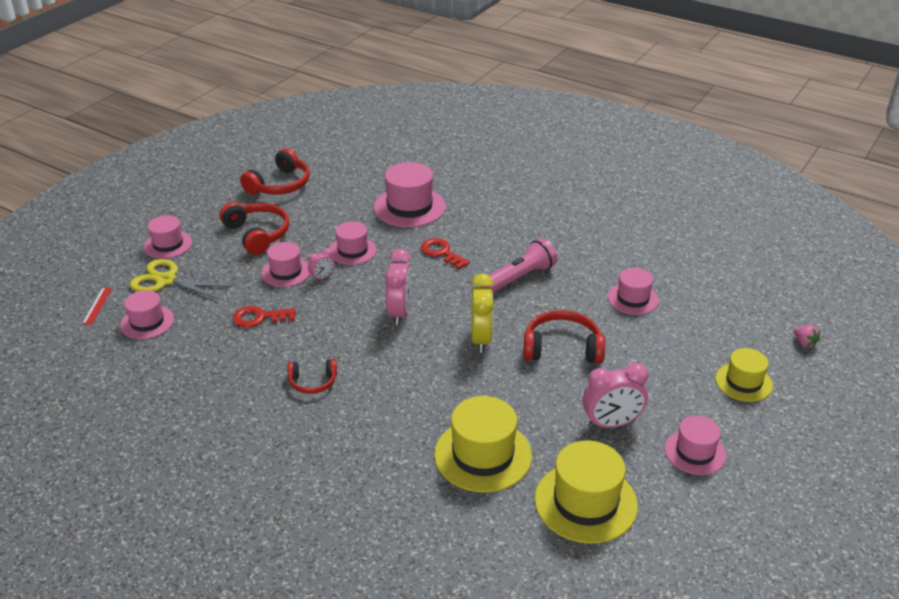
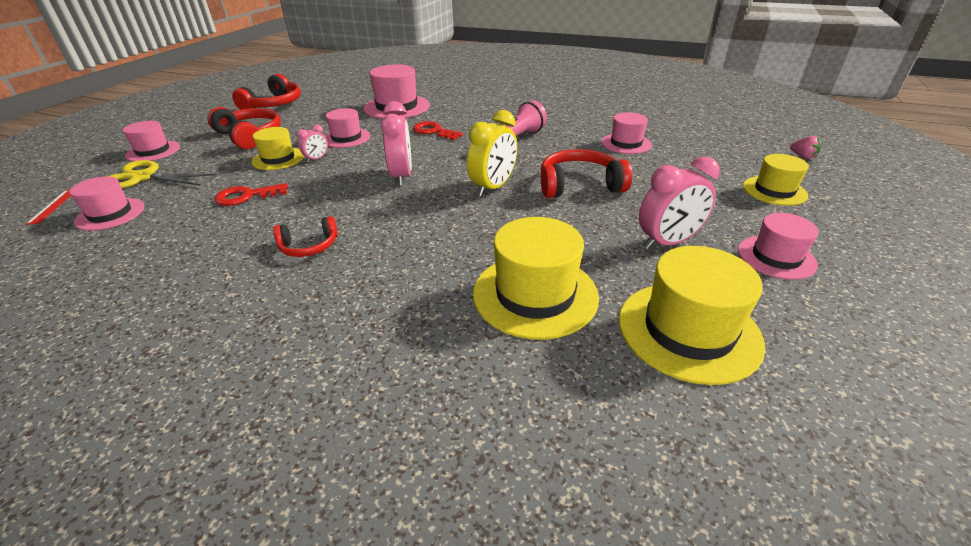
camera: 10 degrees left, 0 degrees up
pink hat [261,242,310,287] -> yellow hat [251,127,304,170]
yellow clock [471,273,494,353] -> yellow clock turned 45 degrees clockwise [467,110,517,196]

